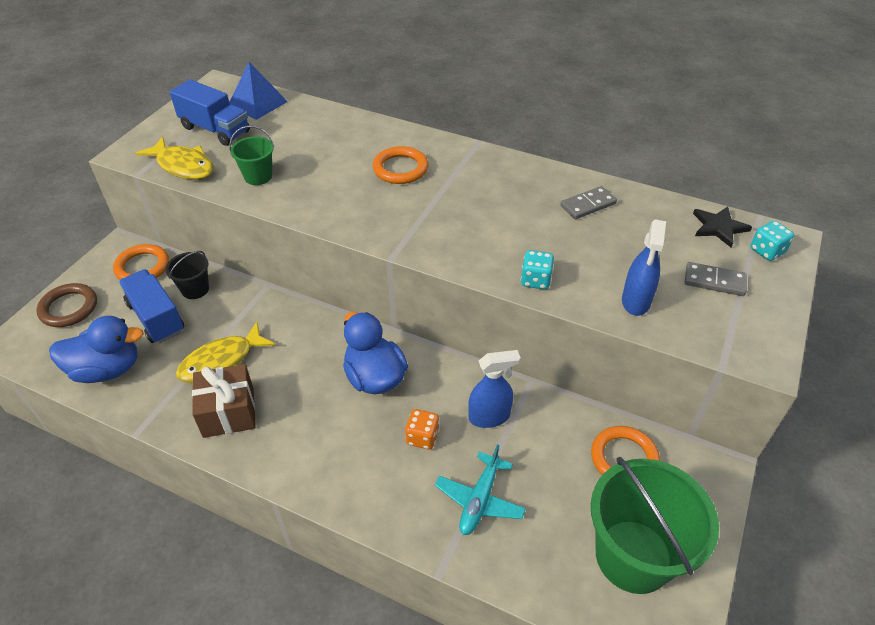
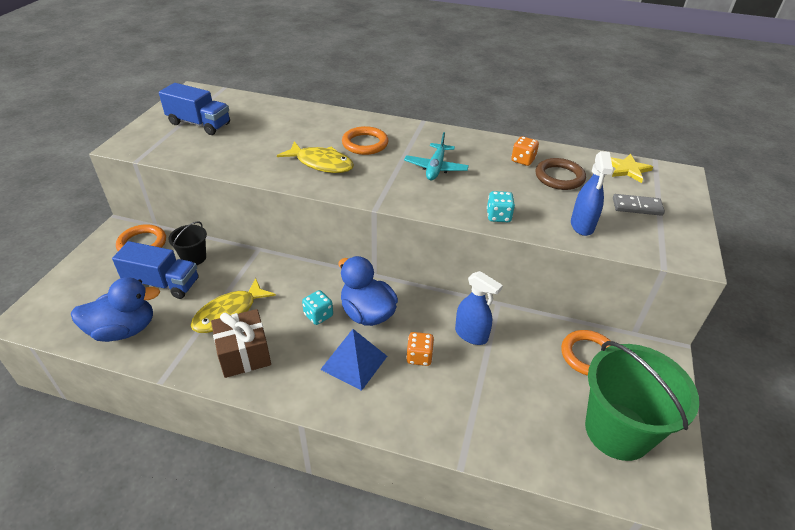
camera: 10 degrees left, 5 degrees down
brown ring [36,283,97,327] -> brown ring moved to [536,158,586,190]
blue truck [119,269,184,343] -> blue truck turned 150 degrees clockwise [112,241,199,299]
yellow fish [135,137,214,180] -> yellow fish moved to [277,141,354,173]
blue pyramid [229,62,288,120] -> blue pyramid moved to [320,329,387,391]
green bucket [229,126,274,185] -> none
turquoise plane [435,444,526,535] -> turquoise plane moved to [404,132,469,180]
blue spray bottle [468,350,521,428] -> blue spray bottle turned 60 degrees clockwise [455,271,503,345]
grey domino [560,186,617,219] -> orange dice [511,136,539,166]
black star [693,206,752,248] -> yellow star [611,154,653,183]
turquoise dice [750,221,794,261] -> turquoise dice moved to [302,290,333,325]

